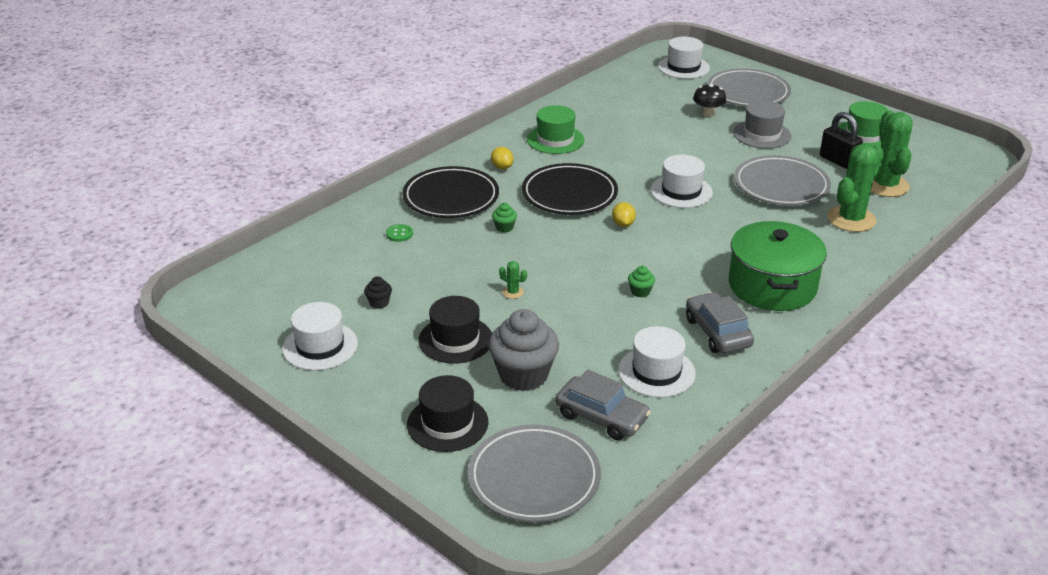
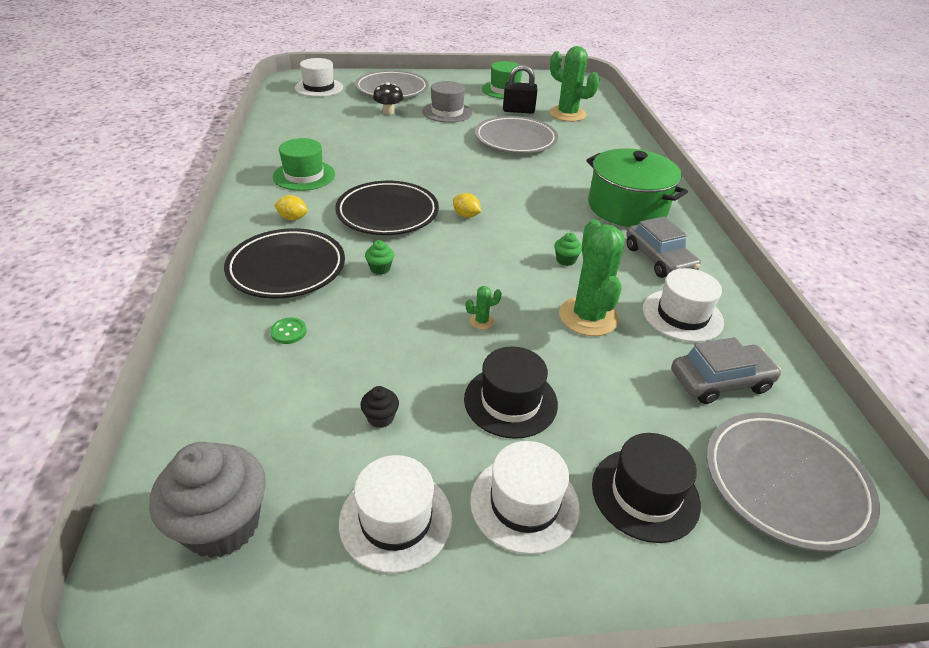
camera: 50 degrees left, 5 degrees up
grey cupcake [488,309,559,391] -> grey cupcake moved to [149,442,266,558]
white hat [651,155,713,208] -> white hat moved to [470,441,580,554]
grey car [686,292,754,353] -> grey car turned 135 degrees counterclockwise [626,216,701,278]
green cactus [827,144,884,232] -> green cactus moved to [559,220,624,336]

